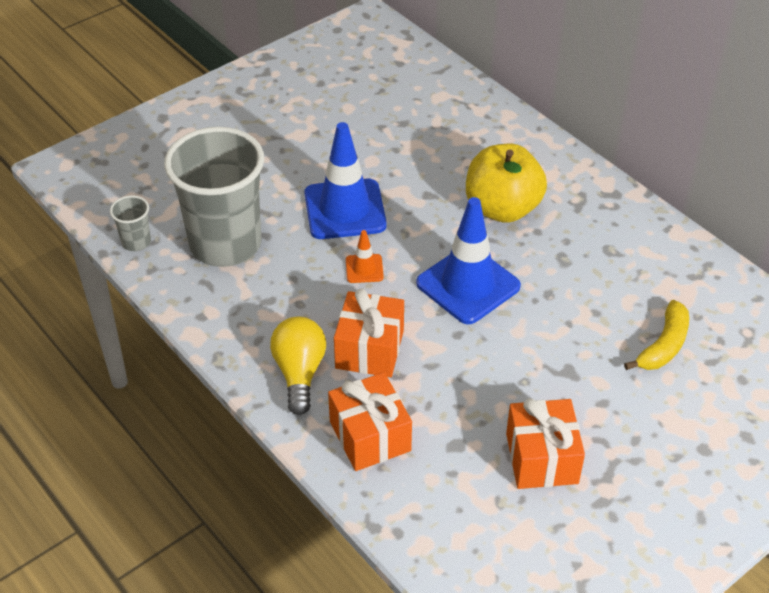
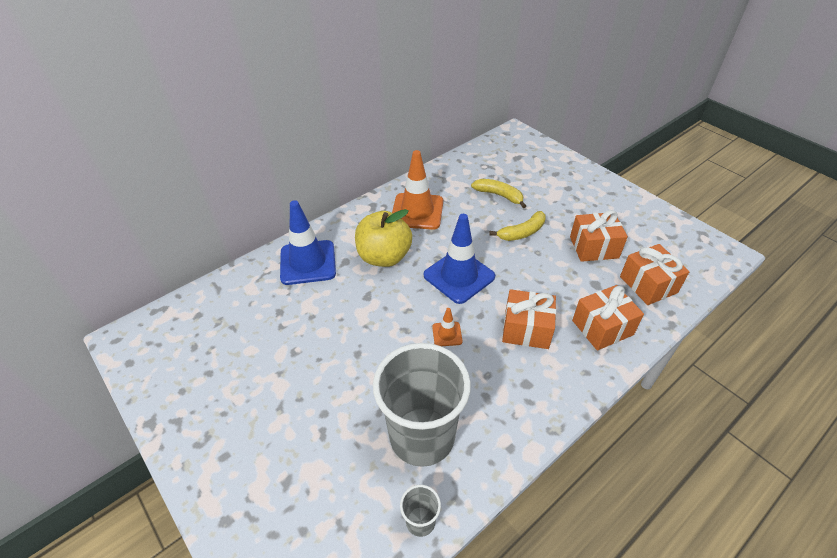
camera: 90 degrees left, 0 degrees up
yellow light bulb [270,317,326,415] -> none
blue traffic cone [304,122,387,239] -> blue traffic cone moved to [280,200,336,285]
none -> orange traffic cone [392,150,443,230]
none -> yellow banana [489,211,546,241]
none -> orange gift [620,244,690,305]

